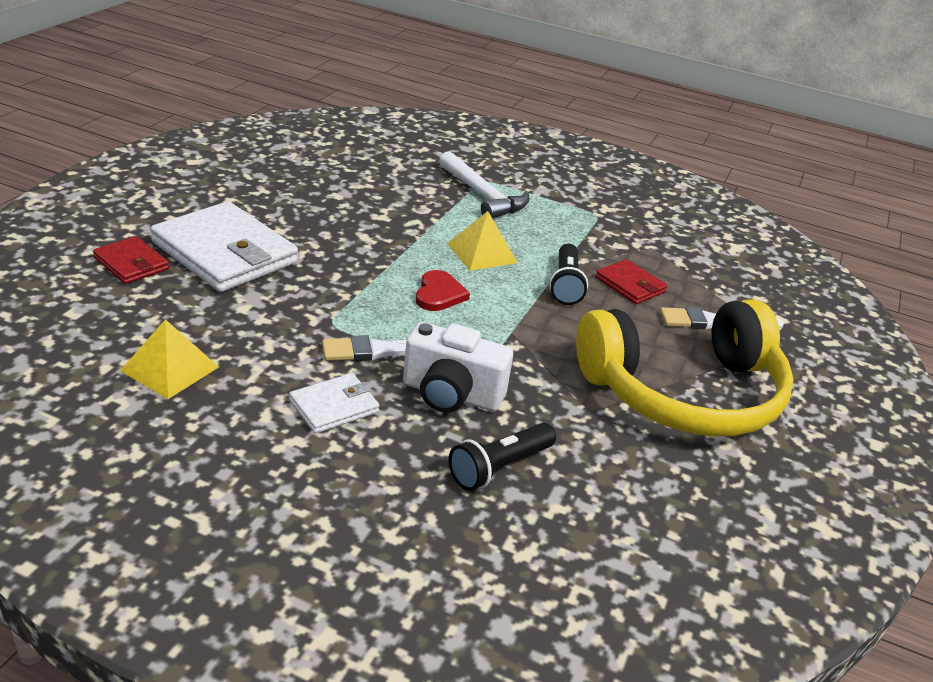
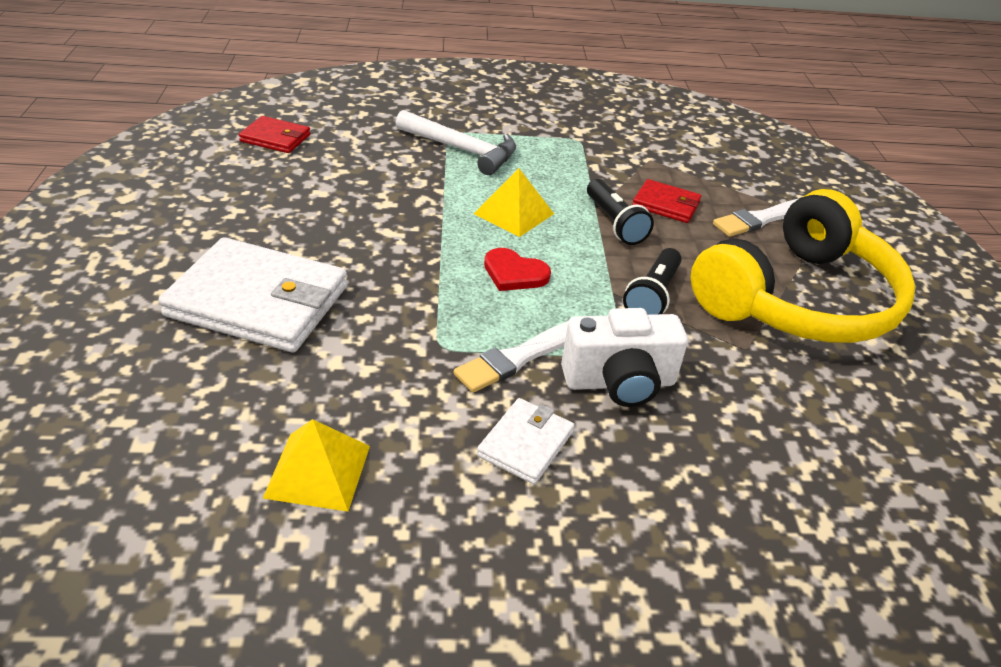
camera: 25 degrees left, 5 degrees up
red wallet [93,236,169,284] -> red wallet moved to [239,116,311,153]
red heart [416,270,470,311] -> red heart turned 135 degrees clockwise [484,248,551,291]
black flashlight [449,423,556,491] -> black flashlight moved to [623,248,682,315]

